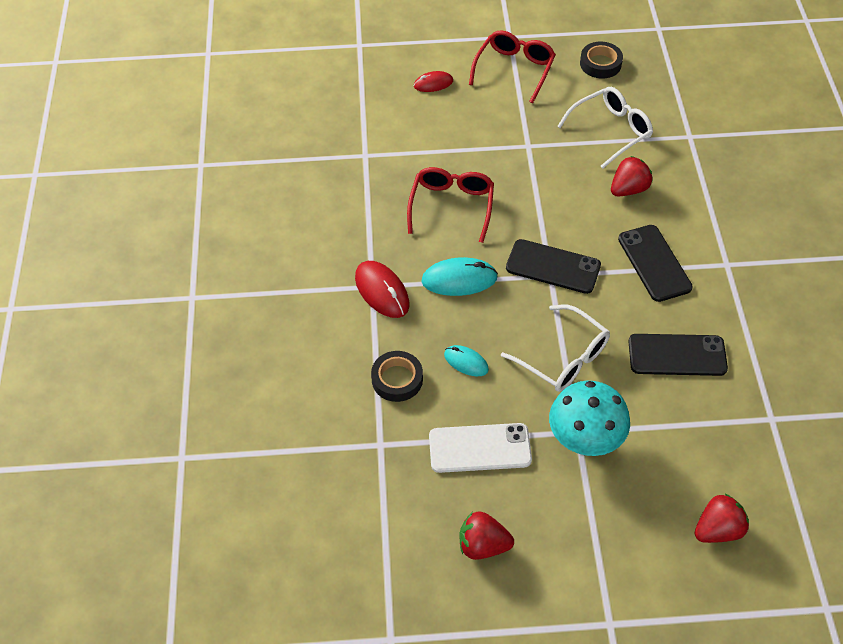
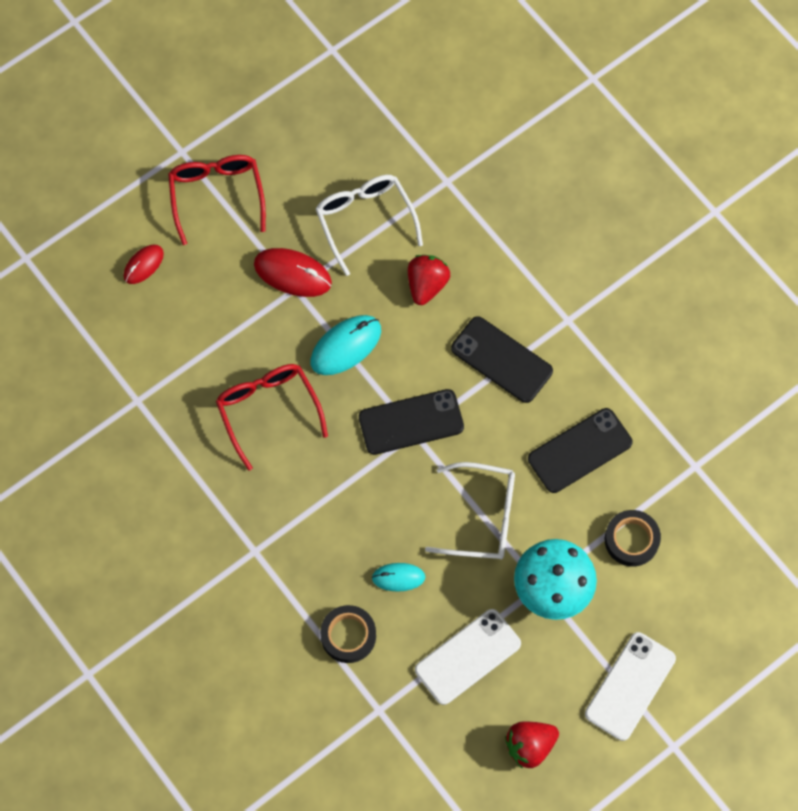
camera: 35 degrees left, 15 degrees up
red mouse [355,261,409,318] -> red mouse moved to [254,248,332,297]
turquoise mouse [421,257,498,296] -> turquoise mouse moved to [310,315,381,375]
white glasses [557,87,653,168] -> white glasses turned 45 degrees counterclockwise [316,175,423,276]
black tape [580,42,623,78] -> black tape moved to [605,510,661,566]
red strawberry [695,494,749,543] -> none
none -> white phone [585,632,676,741]

